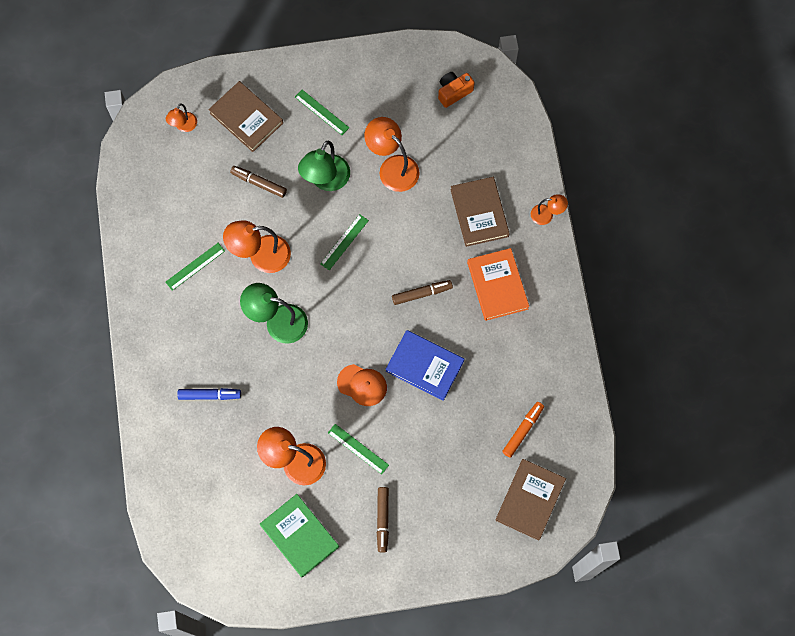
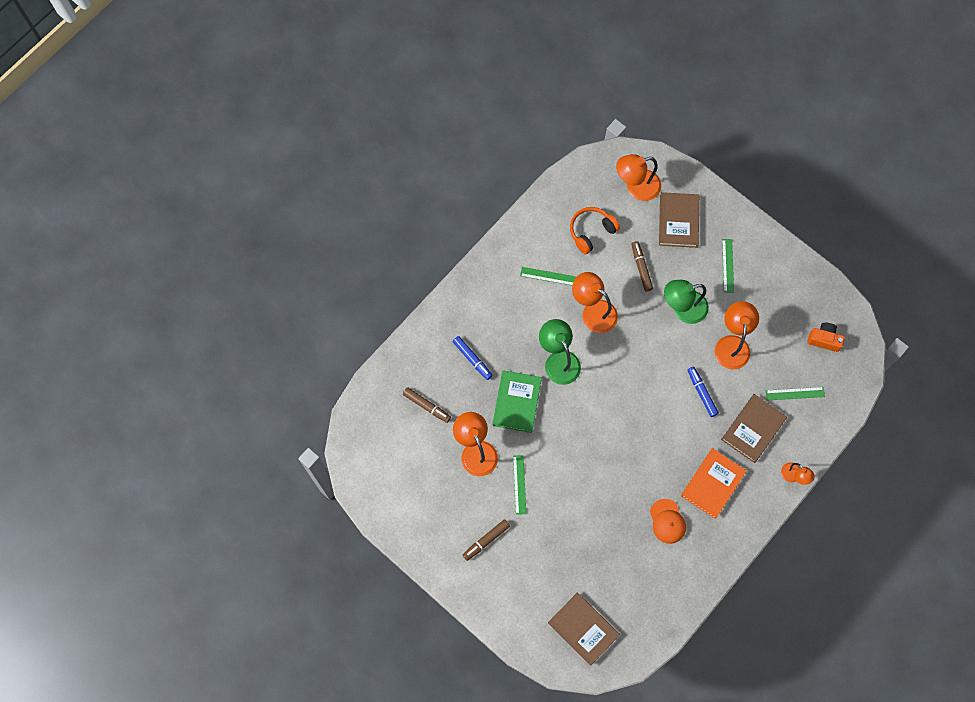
camera: 50 degrees right, 0 degrees up
orange lamp [166,104,197,132] -> orange lamp [616,154,661,201], size x1.80
green book [260,494,339,577] -> green book moved to [492,370,542,433]
green ruler [320,214,369,270] -> green ruler moved to [766,387,825,400]
orange cap [337,364,387,406] -> orange cap moved to [650,499,686,544]
blue book [386,330,464,401] -> none
brown marker [392,280,453,305] -> brown marker moved to [403,387,451,423]
brown book [495,459,566,541] -> brown book turned 60 degrees clockwise [548,593,620,666]
orange marker [502,402,544,458] -> none
none -> orange headphones [570,207,620,254]
none -> blue marker [688,367,719,417]

